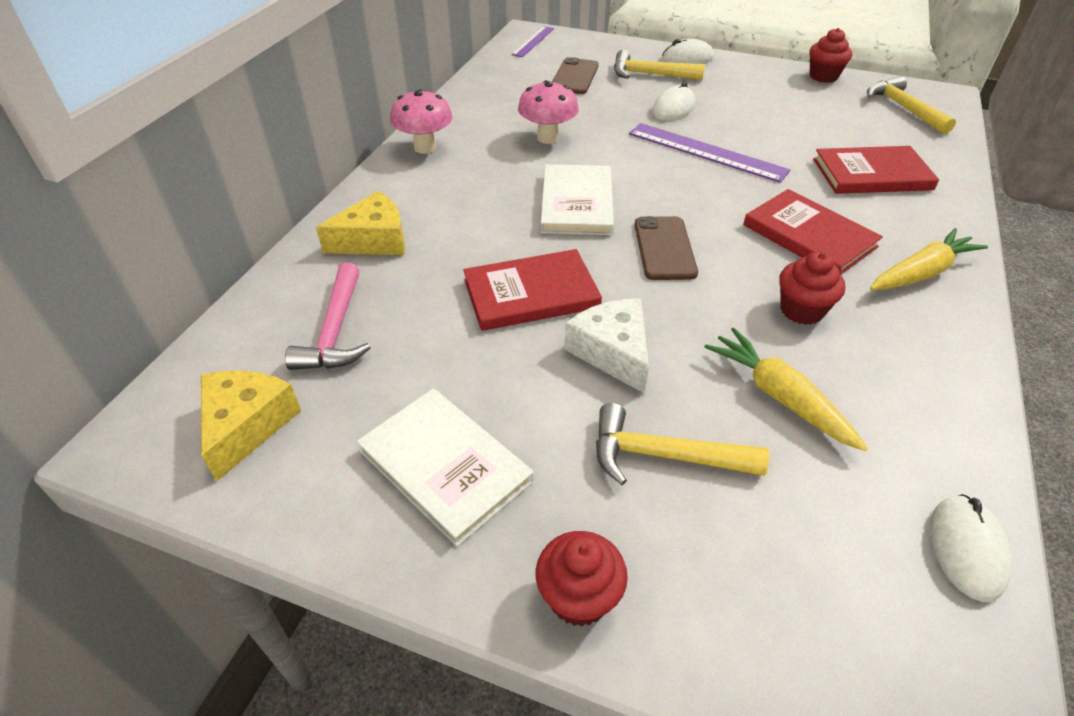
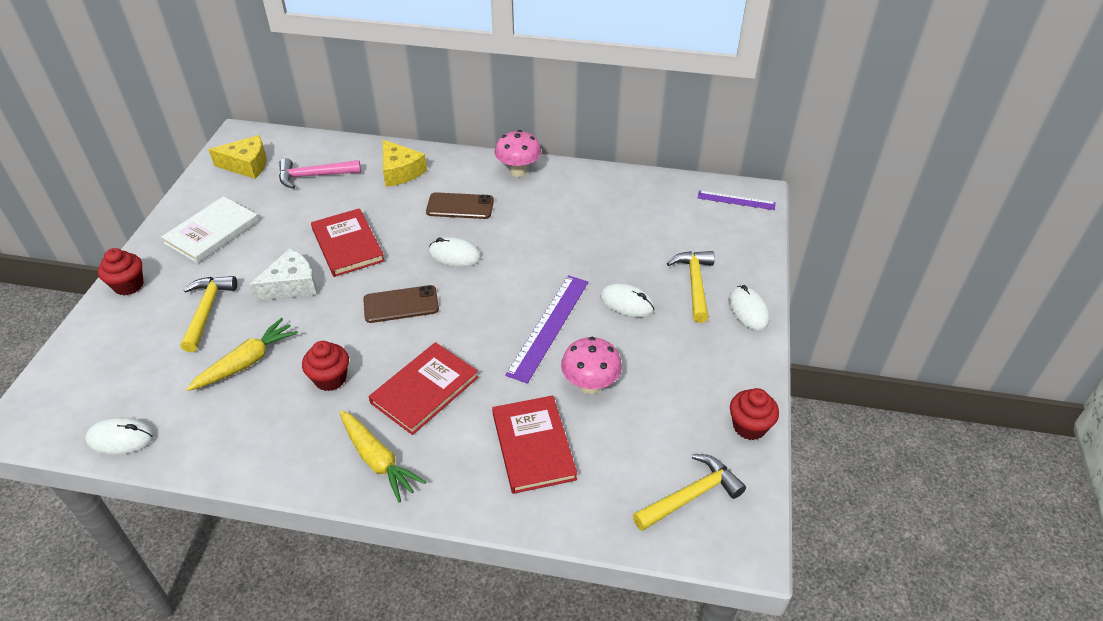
camera: 80 degrees right, 0 degrees up
pink mushroom [518,80,579,144] -> pink mushroom moved to [561,337,622,394]
white book [541,164,614,235] -> white mouse [429,237,481,267]
brown phone [552,57,599,94] -> brown phone moved to [426,192,494,219]

